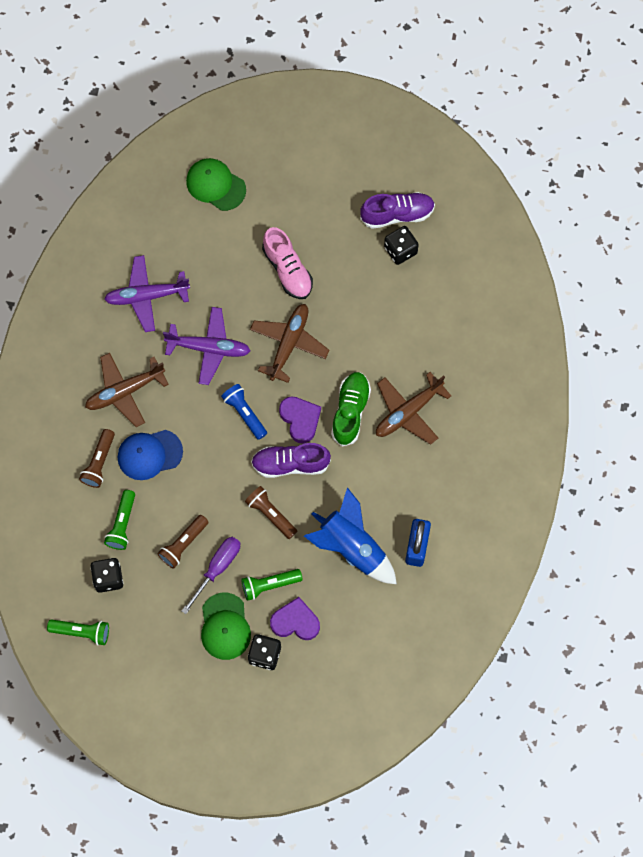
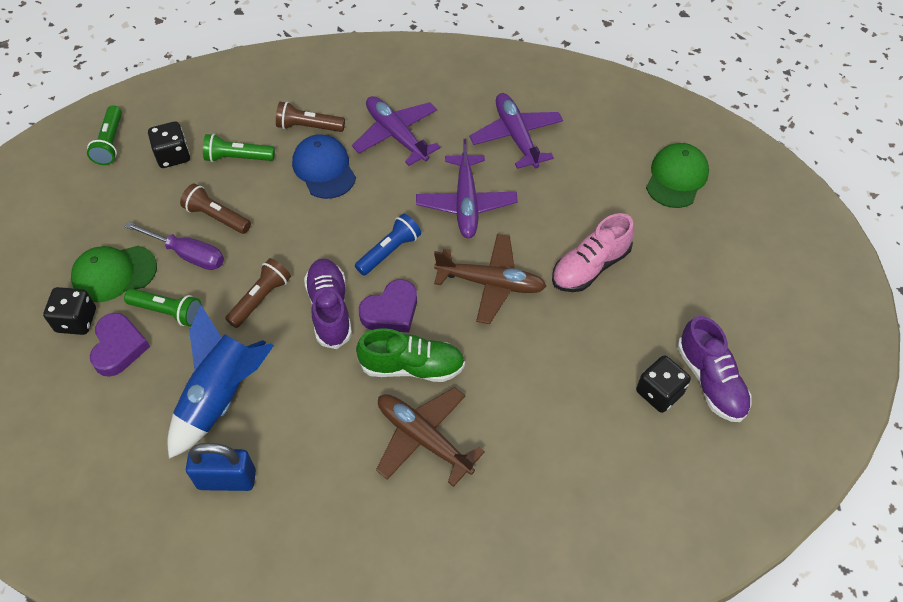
camera: 80 degrees right, 15 degrees down
brown plane [85,353,169,427] -> purple plane [352,96,441,166]
green flashlight [241,569,303,601] -> green flashlight turned 135 degrees clockwise [124,288,202,327]

